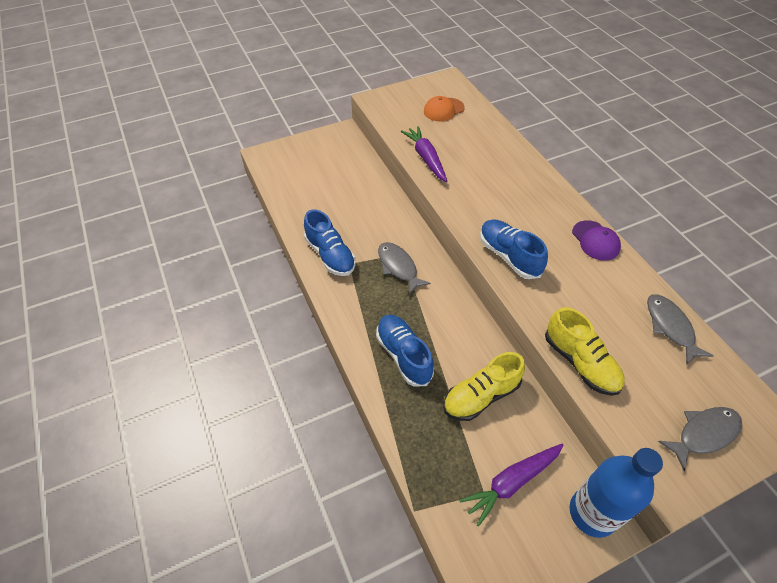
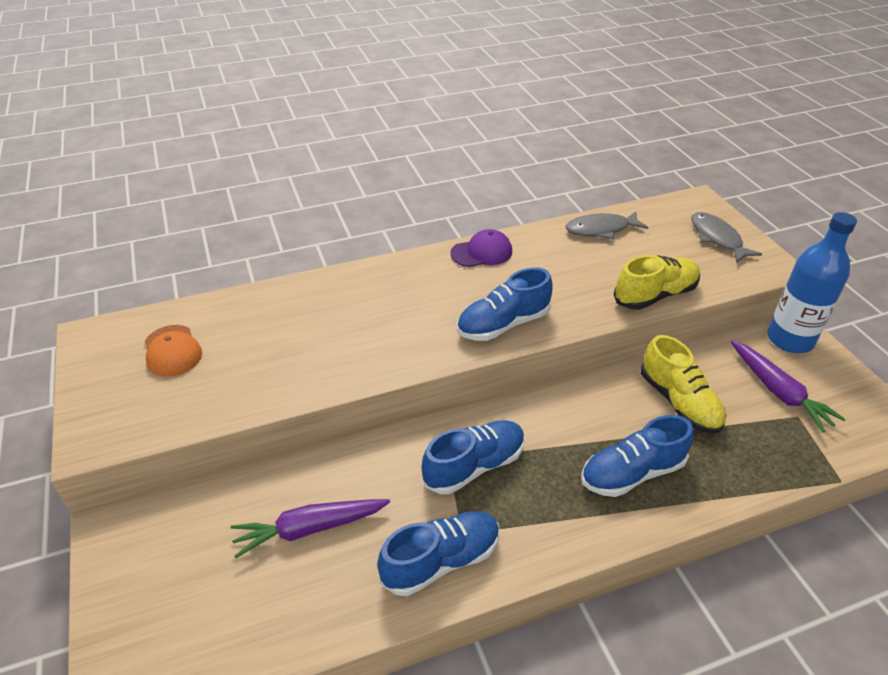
camera: 85 degrees left, 10 degrees down
grey fish [378,242,431,295] -> blue shoe [422,420,525,494]
purple carrot [401,126,447,182] -> purple carrot moved to [230,499,390,559]

